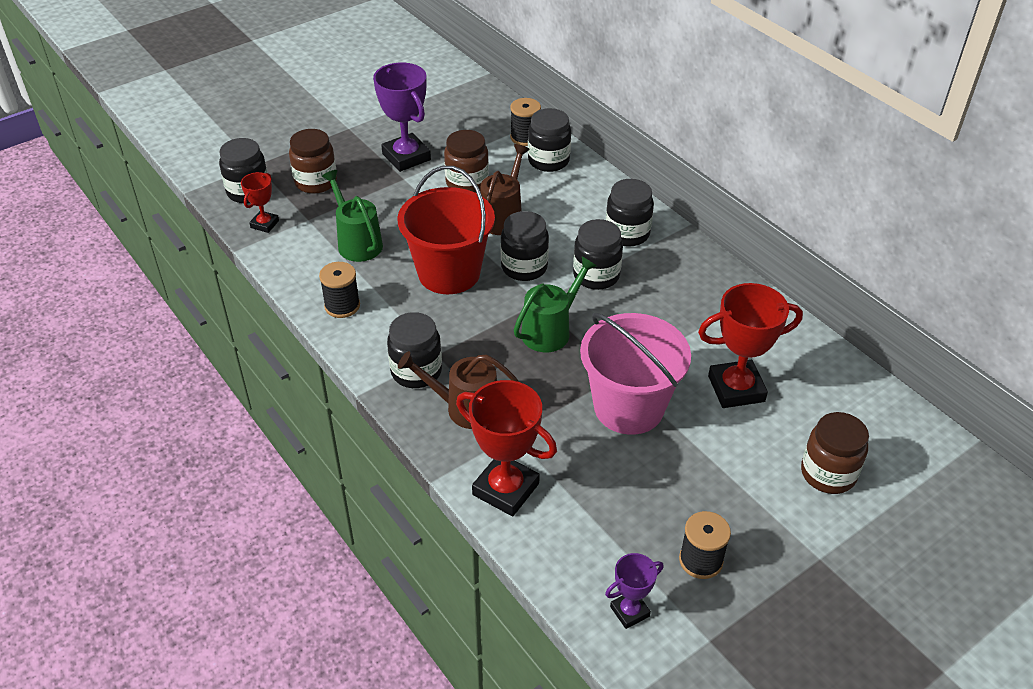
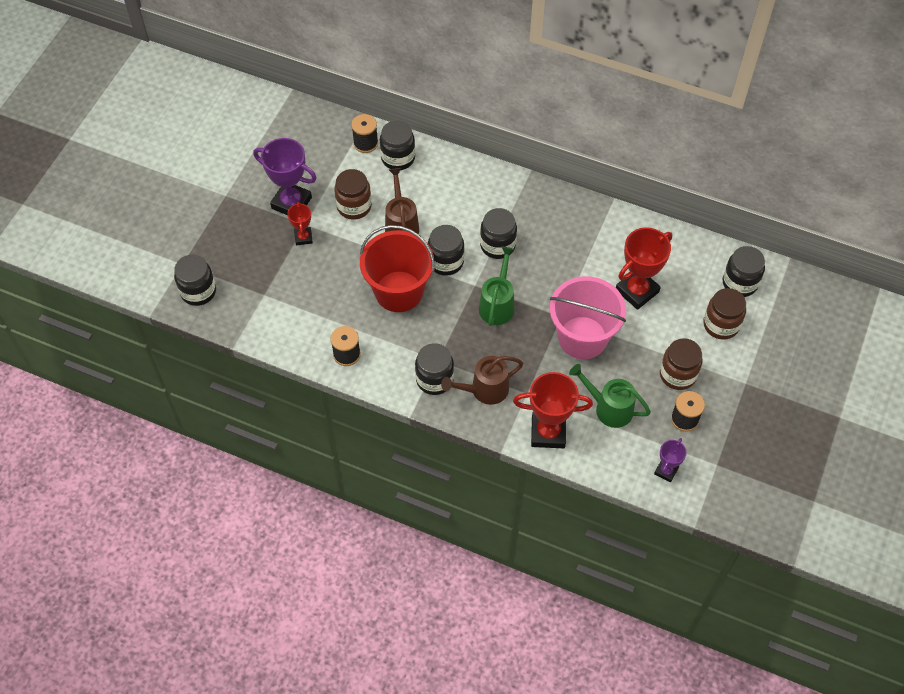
camera: 30 degrees left, 15 degrees up
red trophy [241,172,279,233] -> red trophy moved to [287,201,313,245]
brown jar [289,129,337,194] -> brown jar moved to [660,338,703,390]
green watering can [322,170,383,262] -> green watering can moved to [569,364,651,428]
black jar [606,179,654,247] -> black jar moved to [723,246,765,297]

